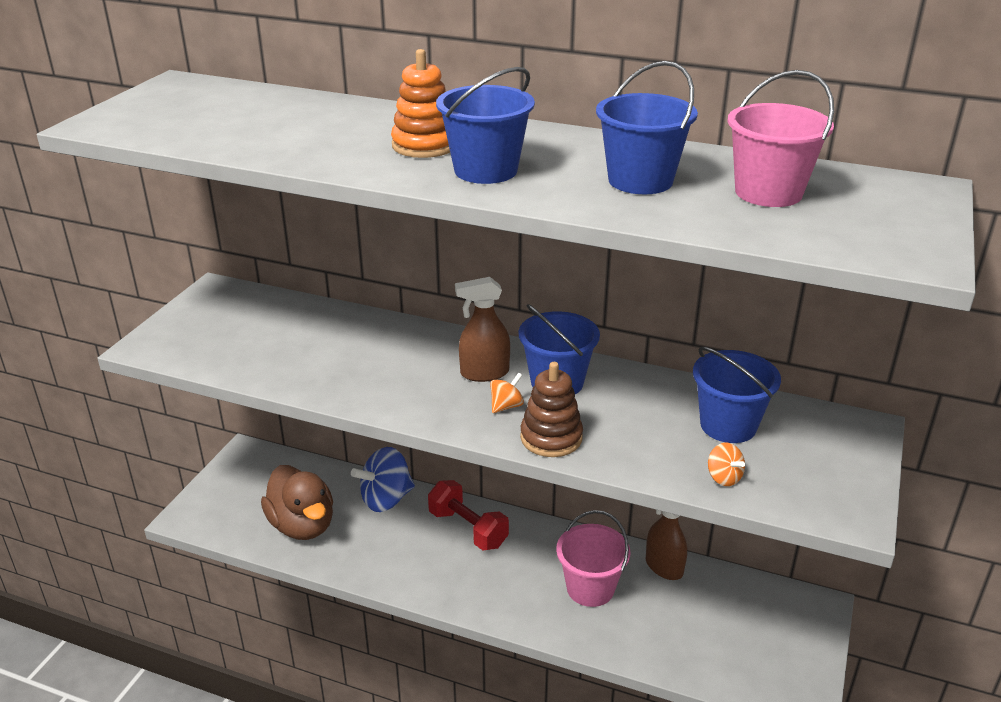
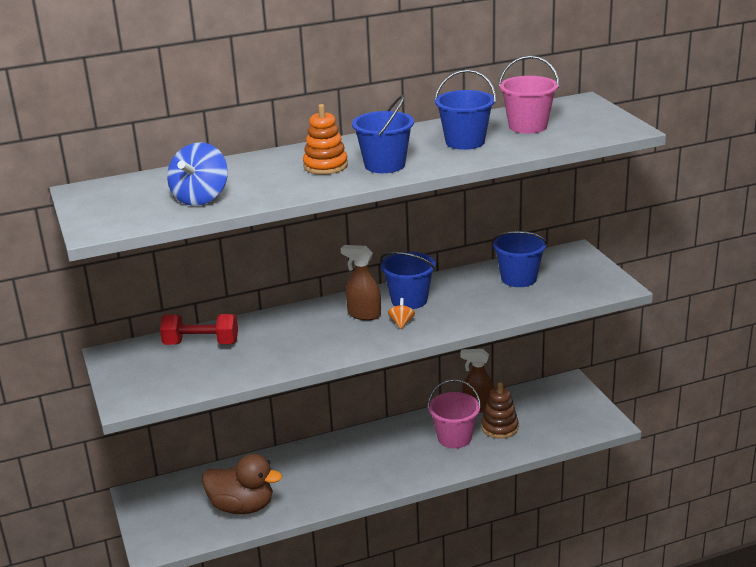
camera: 40 degrees left, 5 degrees down
blue spinning top [351,447,415,512] -> blue spinning top moved to [167,142,228,206]
red dumbbell [428,480,509,550] -> red dumbbell moved to [160,314,238,345]
brown spray bottle [455,277,510,382] -> brown spray bottle turned 75 degrees clockwise [341,245,381,320]
brown stacking toy [520,362,583,457] -> brown stacking toy moved to [481,382,519,439]
orange spinning top [708,443,745,486] -> none

